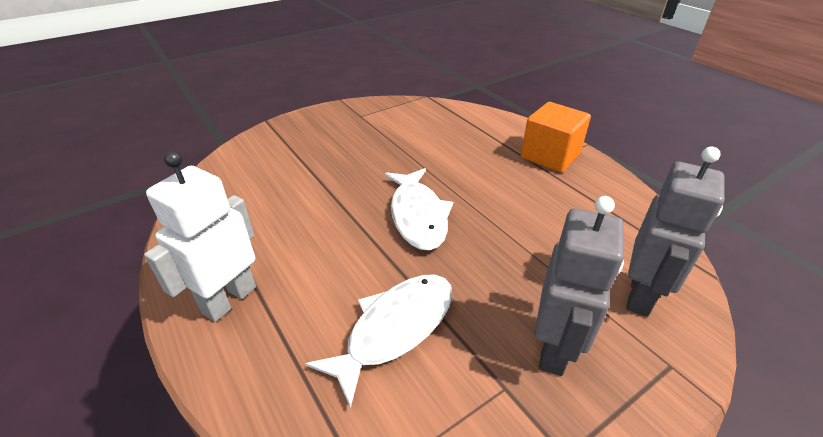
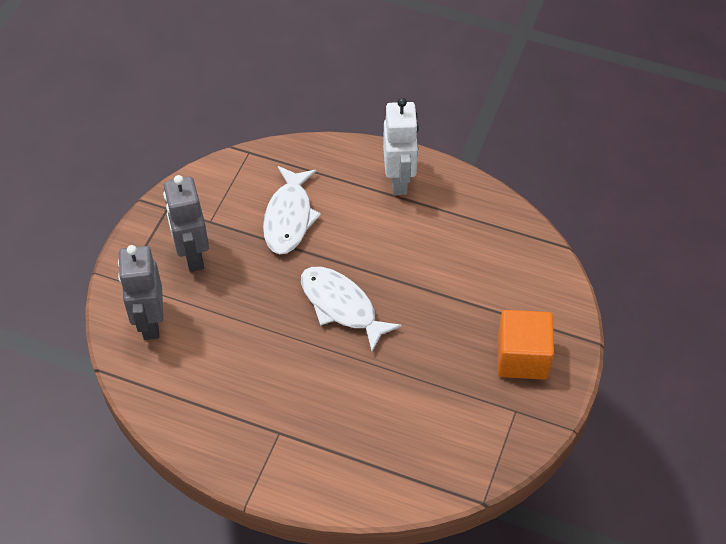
camera: 145 degrees right, 15 degrees up
orange cube [521,102,591,173] -> orange cube moved to [497,310,554,380]

